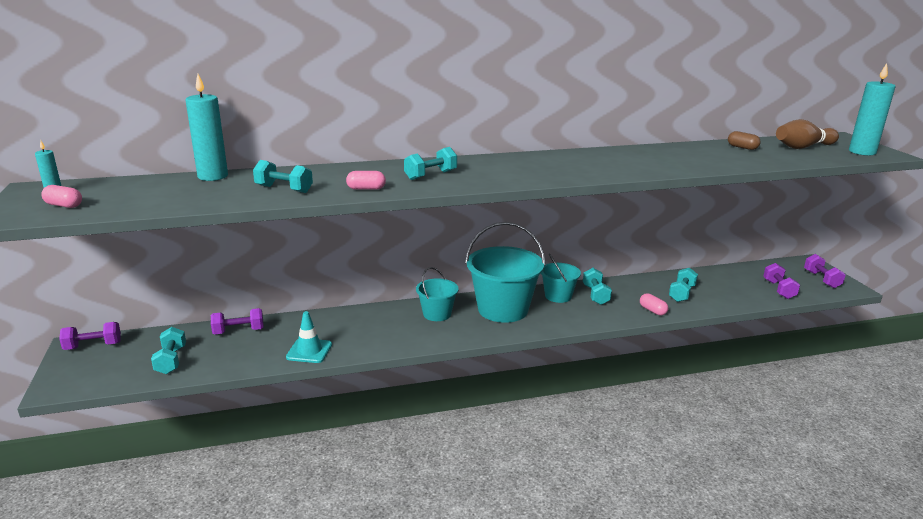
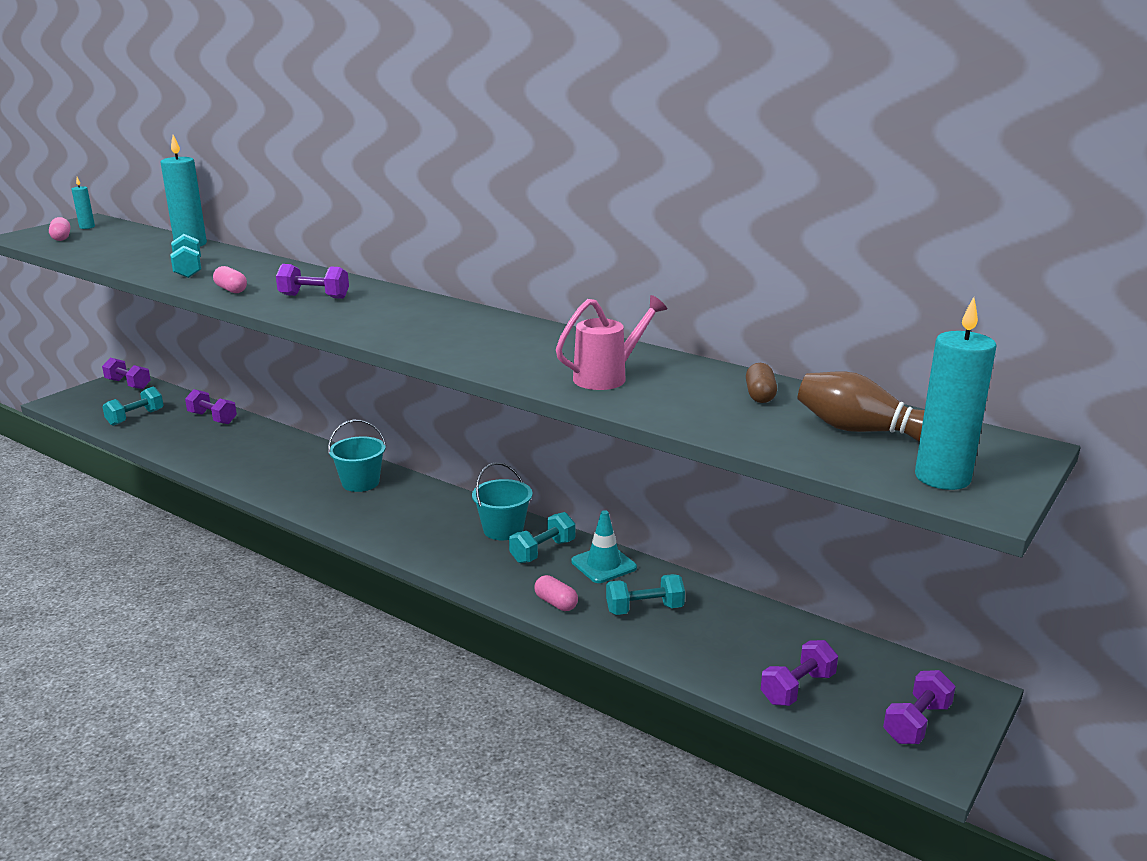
camera: 50 degrees right, 0 degrees up
turquoise traffic cone [286,311,332,363] -> turquoise traffic cone moved to [571,510,637,583]
turquoise dumbbell [404,147,457,180] -> purple dumbbell [276,264,349,299]
turquoise bucket [465,222,545,323] -> none
pink capsule [640,293,668,315] -> pink capsule turned 60 degrees counterclockwise [534,575,578,611]
none -> pink watering can [556,295,667,390]

